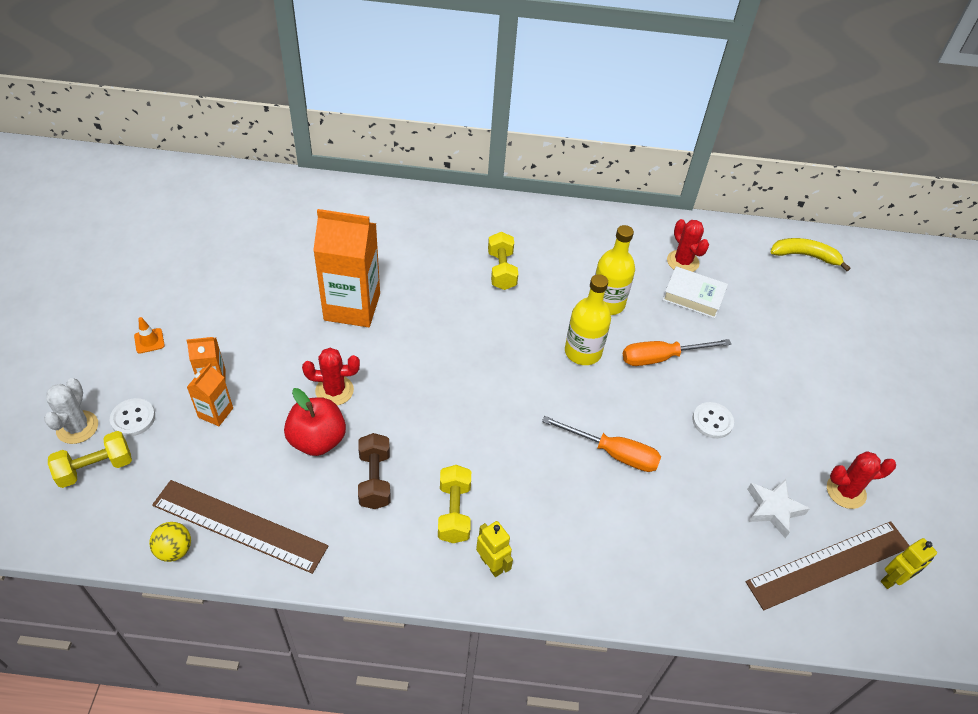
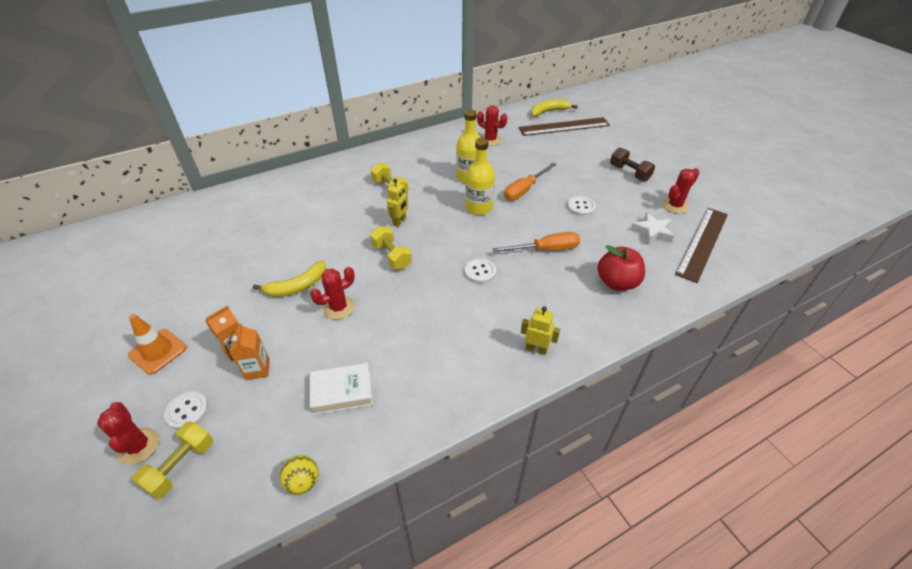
camera: 30 degrees left, 5 degrees down
white cactus [44,378,98,444] -> red cactus [97,402,159,465]
orange traffic cone [134,317,165,354] -> orange traffic cone [128,314,187,375], size x1.72
brown ruler [152,480,328,574] -> brown ruler moved to [519,117,610,136]
red apple [284,388,346,456] -> red apple moved to [597,245,645,291]
orange carton [313,209,380,327] -> none
brown dumbbell [358,433,391,509] -> brown dumbbell moved to [610,148,655,181]
yellow dumbbell [438,465,471,543] -> yellow dumbbell moved to [370,226,412,269]
white book [663,266,728,318] -> white book moved to [309,363,373,415]
yellow robot [881,538,937,589] -> yellow robot moved to [387,179,408,227]
none -> yellow banana [253,260,327,297]
none -> white button [465,258,496,284]

